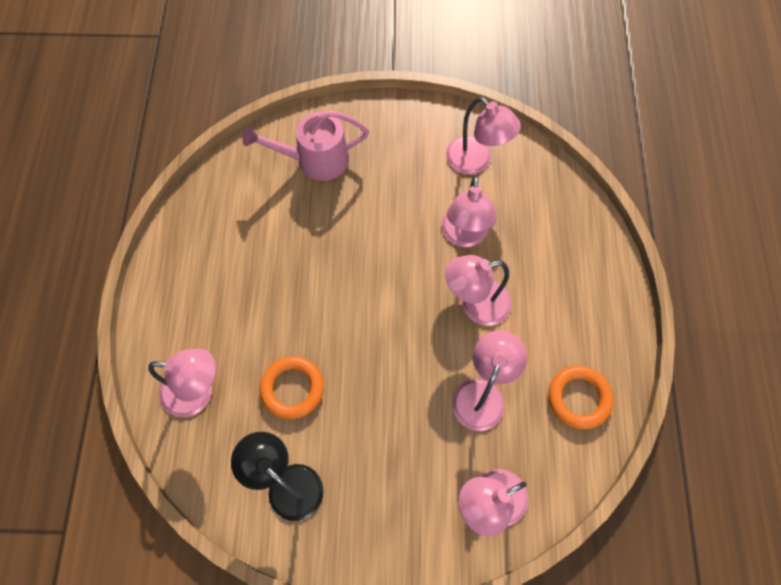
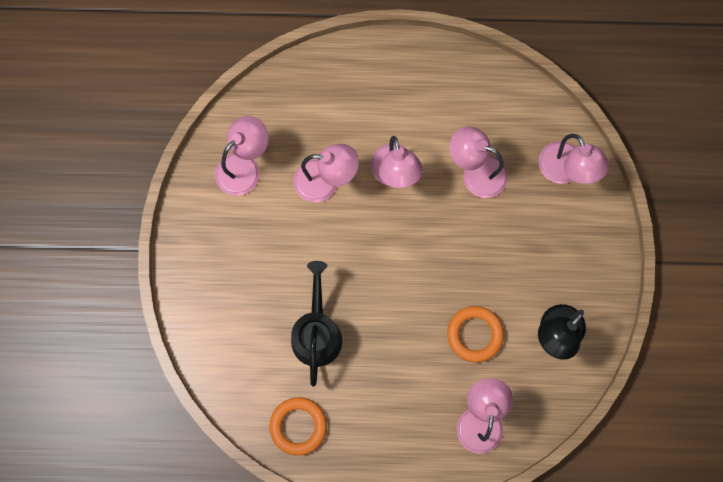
camera: 90 degrees left, 10 degrees up
pink watering can [243,110,369,181] -> none
orange ring [548,366,613,430] -> orange ring moved to [270,397,327,456]
none -> black watering can [291,261,342,386]

